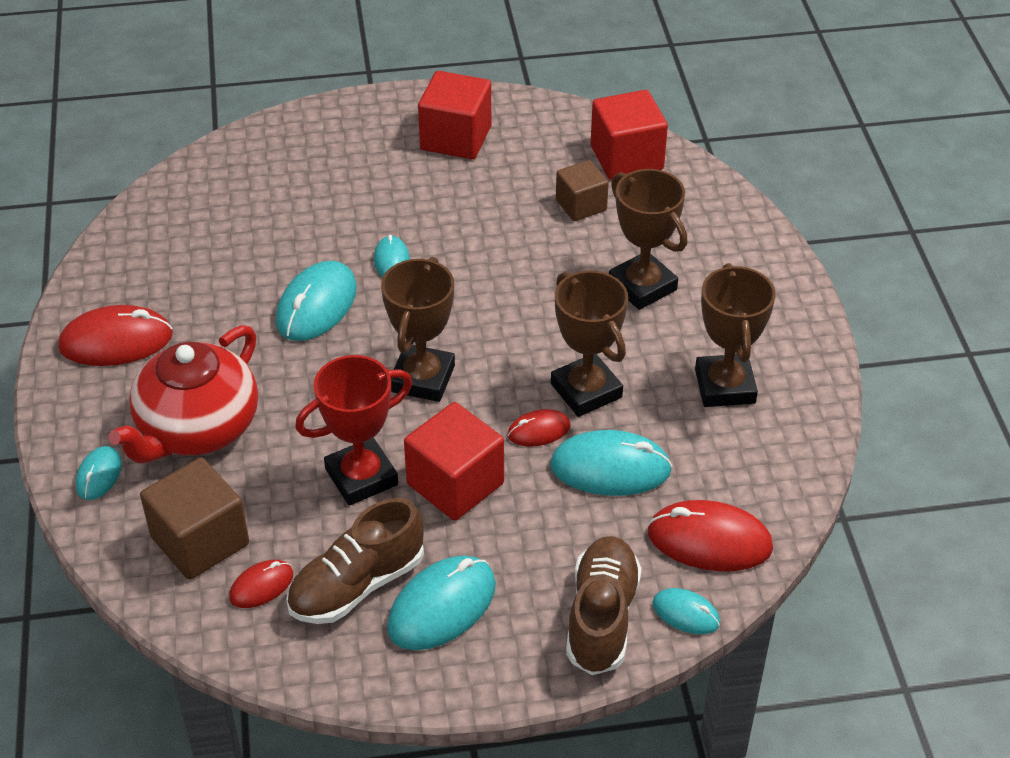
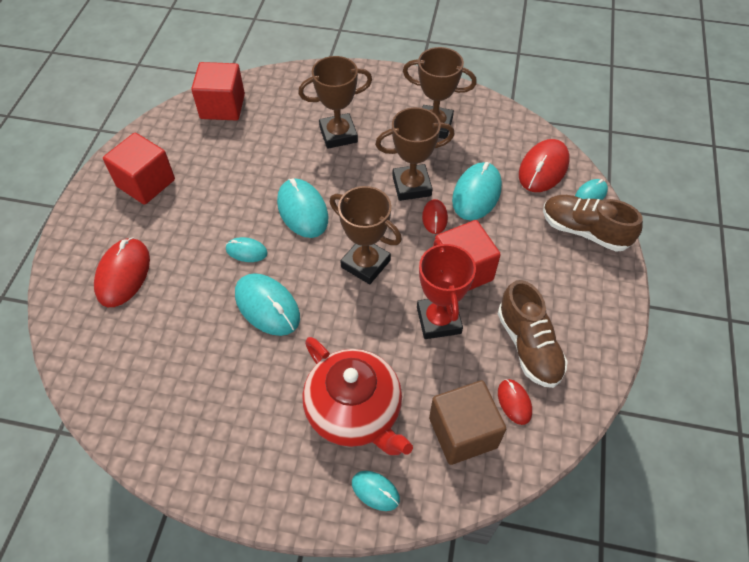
camera: 70 degrees left, 10 degrees up
red mouse [58,305,173,366] -> red mouse moved to [94,237,150,307]
turquoise mouse [387,555,496,650] -> turquoise mouse moved to [277,179,328,238]
brown cube [556,160,609,221] -> none

